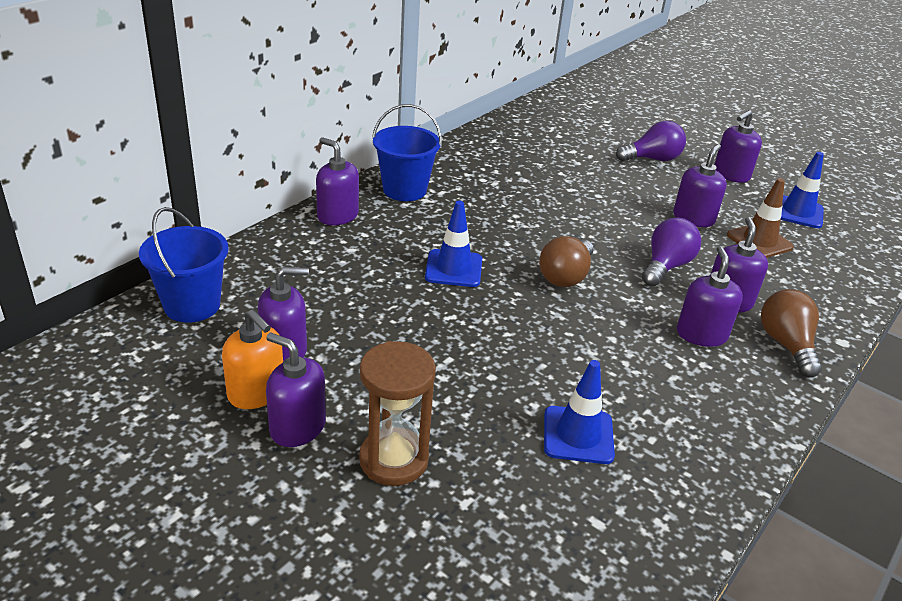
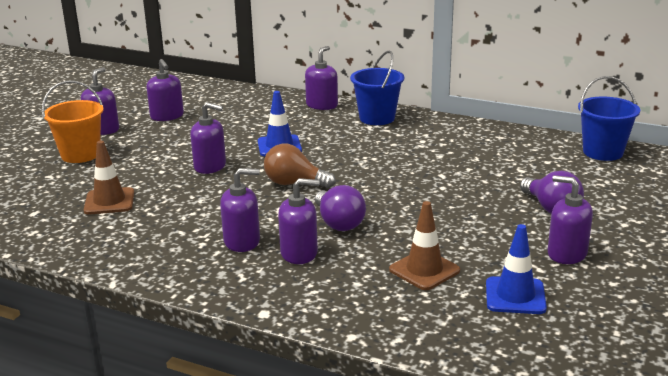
camera: 80 degrees right, 10 degrees down
blue bucket [139,207,229,323] -> blue bucket moved to [578,76,640,161]
orange soap dispenser [222,310,283,409] -> none
brown hourglass [359,341,436,486] -> orange bucket [42,80,103,163]
blue traffic cone [544,360,615,464] -> brown traffic cone [84,141,134,214]
purple light bulb [642,218,701,286] -> purple light bulb turned 45 degrees clockwise [315,185,366,231]
purple soap dispenser [673,144,727,227] -> purple soap dispenser moved to [190,102,226,174]
brown light bulb [761,289,822,378] -> none

